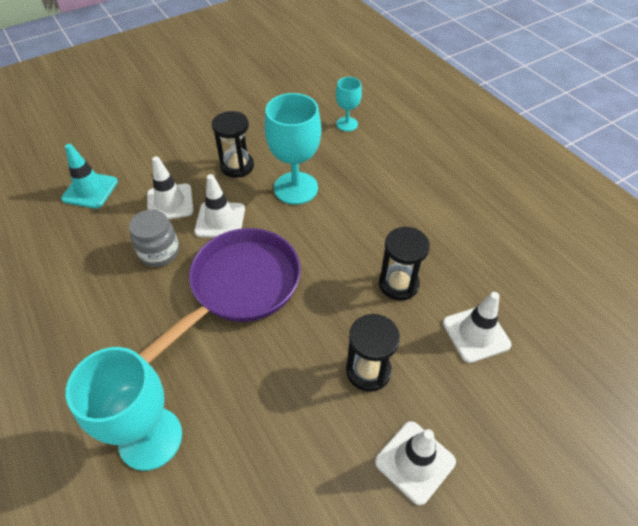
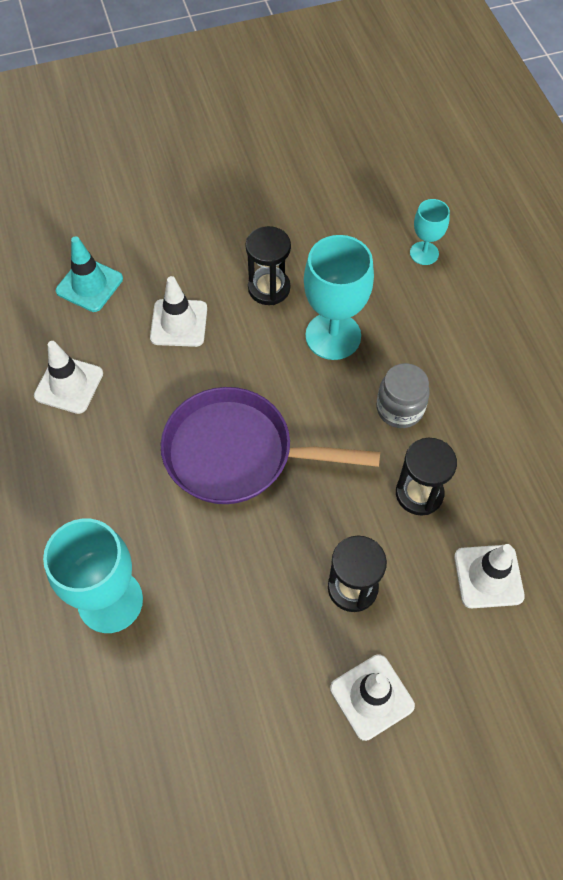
camera: 15 degrees right, 10 degrees up
grey jar [129,209,179,267] -> grey jar moved to [376,363,430,428]
purple pan [139,228,301,363] -> purple pan turned 135 degrees counterclockwise [161,387,380,504]
white traffic cone [194,174,245,238] -> white traffic cone moved to [34,341,103,414]

